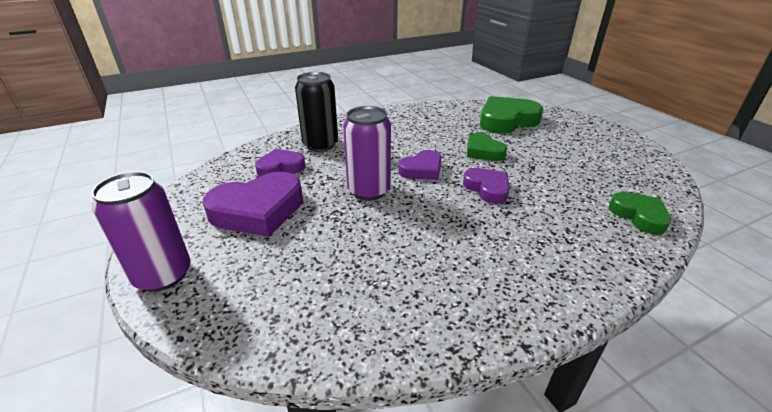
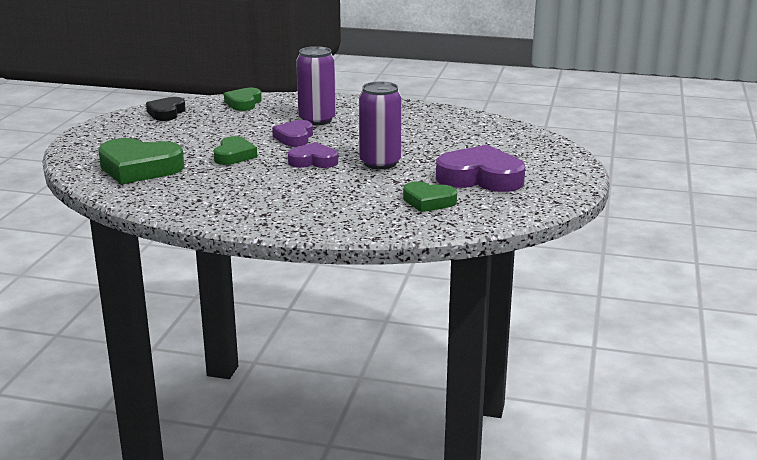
camera: 140 degrees left, 10 degrees down
purple can [91,171,191,292] -> purple can moved to [296,46,336,125]
purple heart [255,149,305,177] -> green heart [403,181,457,212]
black can [295,72,338,152] -> none
none -> black heart [146,97,186,121]

